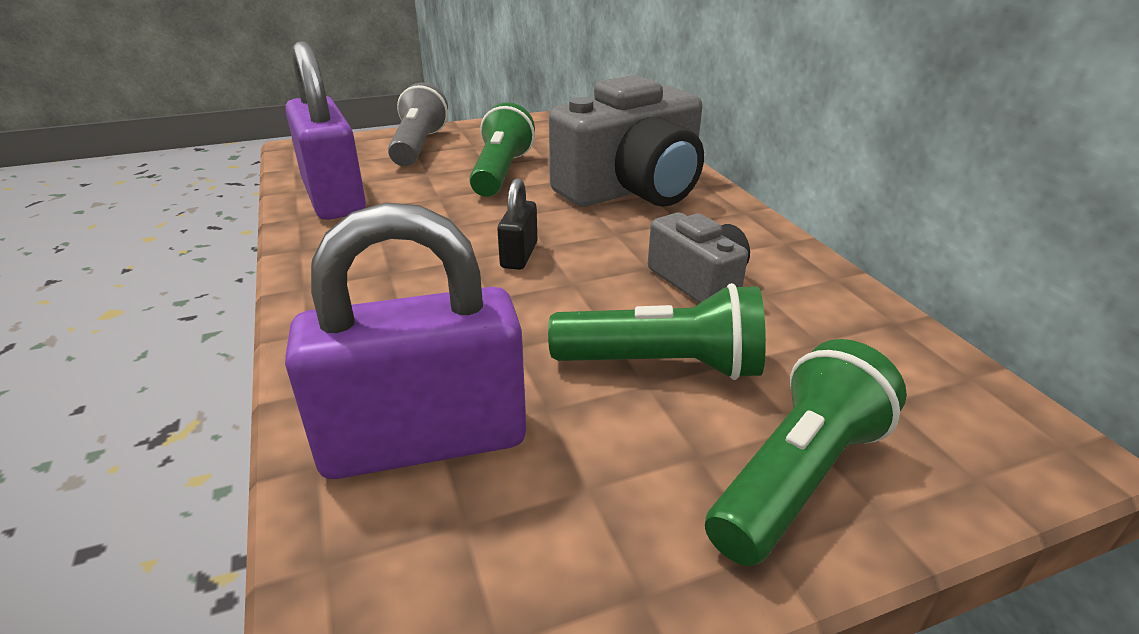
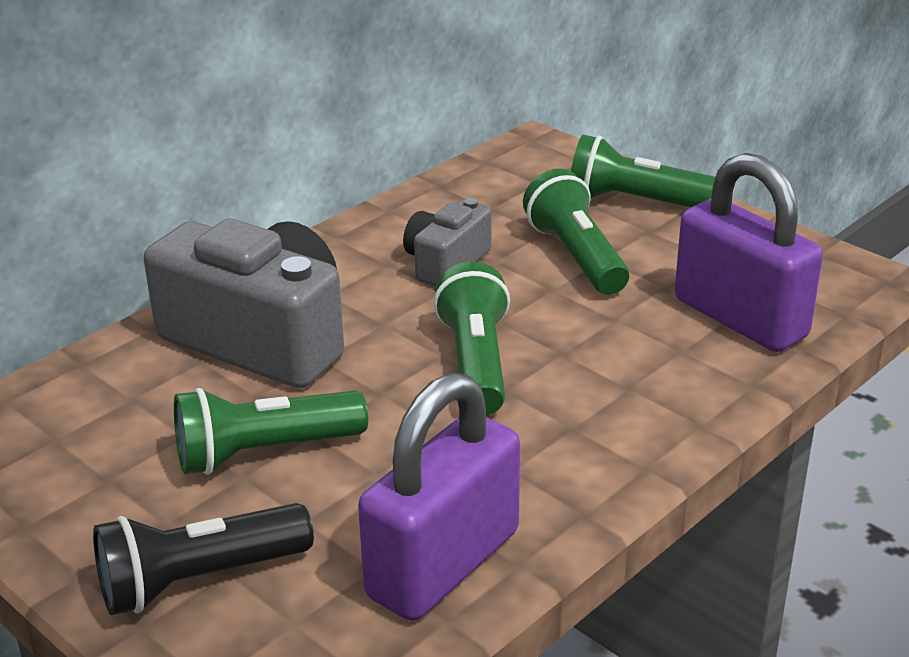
camera: 115 degrees left, 0 degrees up
grey flashlight [388,82,448,166] -> black flashlight [93,503,314,615]
black padlock [497,178,537,270] -> green flashlight [433,262,510,415]

